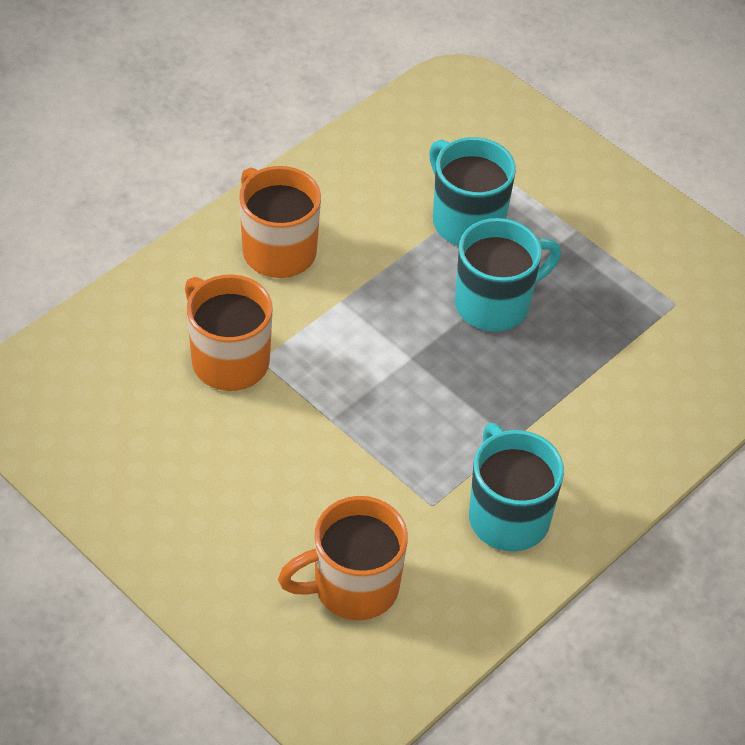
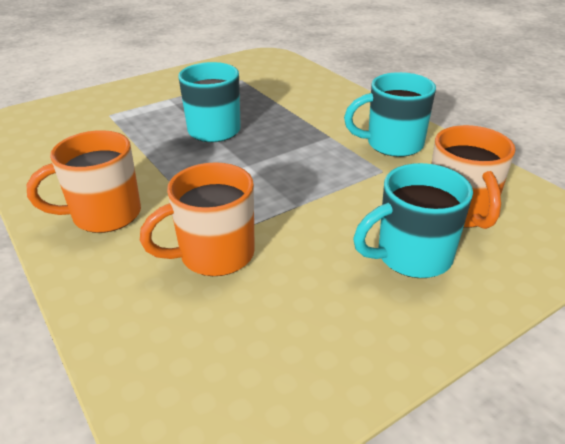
camera: 75 degrees left, 15 degrees down
turquoise mug [429,137,516,246] -> turquoise mug moved to [353,163,473,278]

